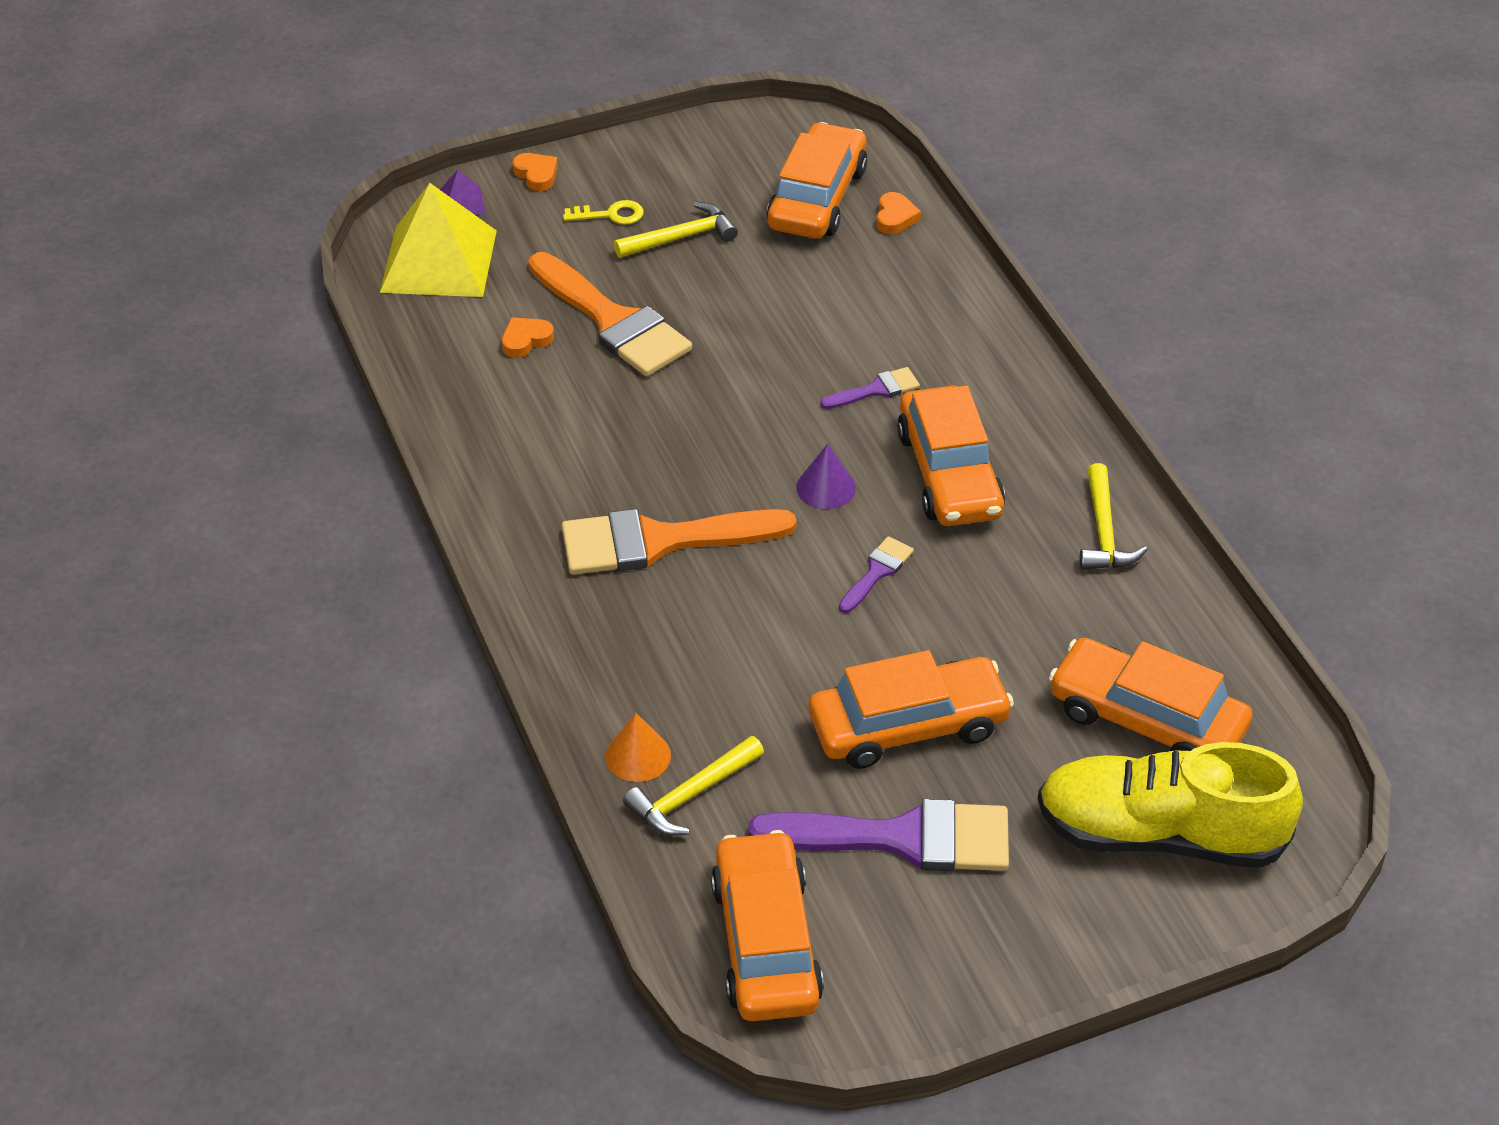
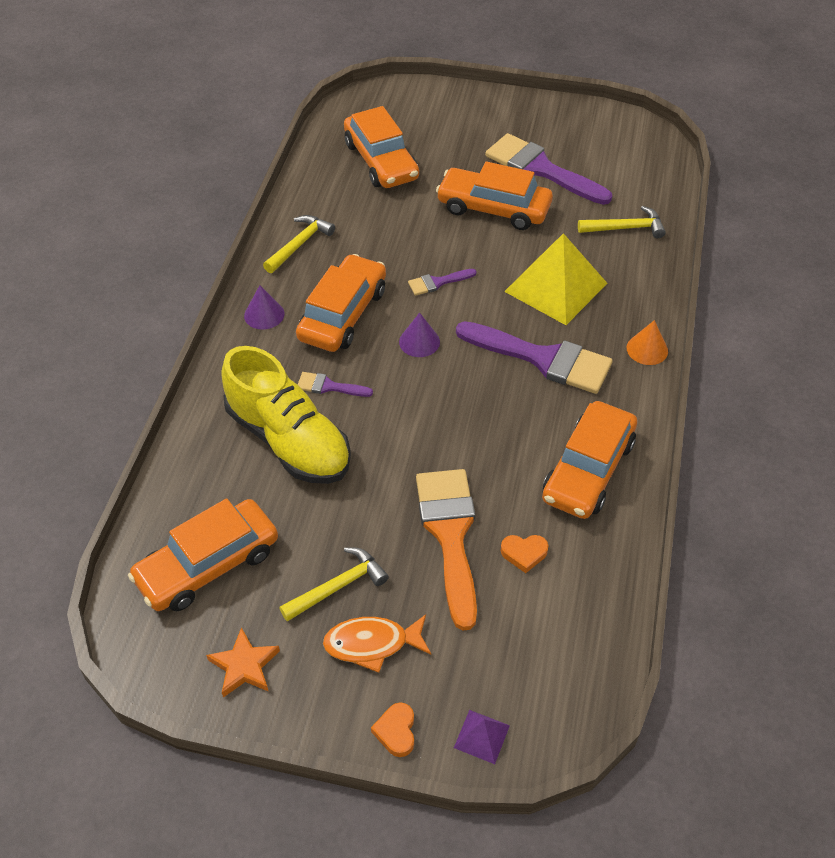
camera: 145 degrees left, 5 degrees up
yellow pyramid [380,183,497,297] -> yellow pyramid moved to [504,233,607,325]
orange brush [562,509,797,575] -> purple brush [456,321,613,394]
yellow key [563,200,644,225] -> orange fish [323,614,431,673]
orange cone [605,713,671,782] -> orange cone moved to [627,320,668,365]
yellow hammer [614,202,738,258] -> yellow hammer turned 135 degrees clockwise [279,547,389,622]
orange car [711,830,824,1021] -> orange car moved to [542,401,637,519]
orange heart [876,192,921,234] -> none
yellow shoe [1038,742,1303,868] -> yellow shoe moved to [221,346,351,484]
none -> orange star [206,627,280,697]
none -> purple cone [244,285,284,330]

